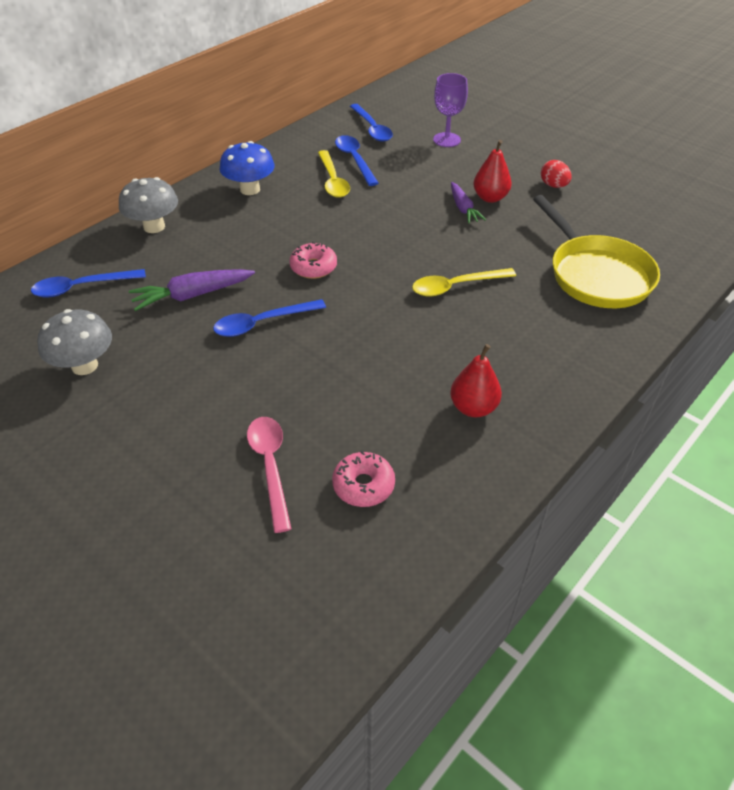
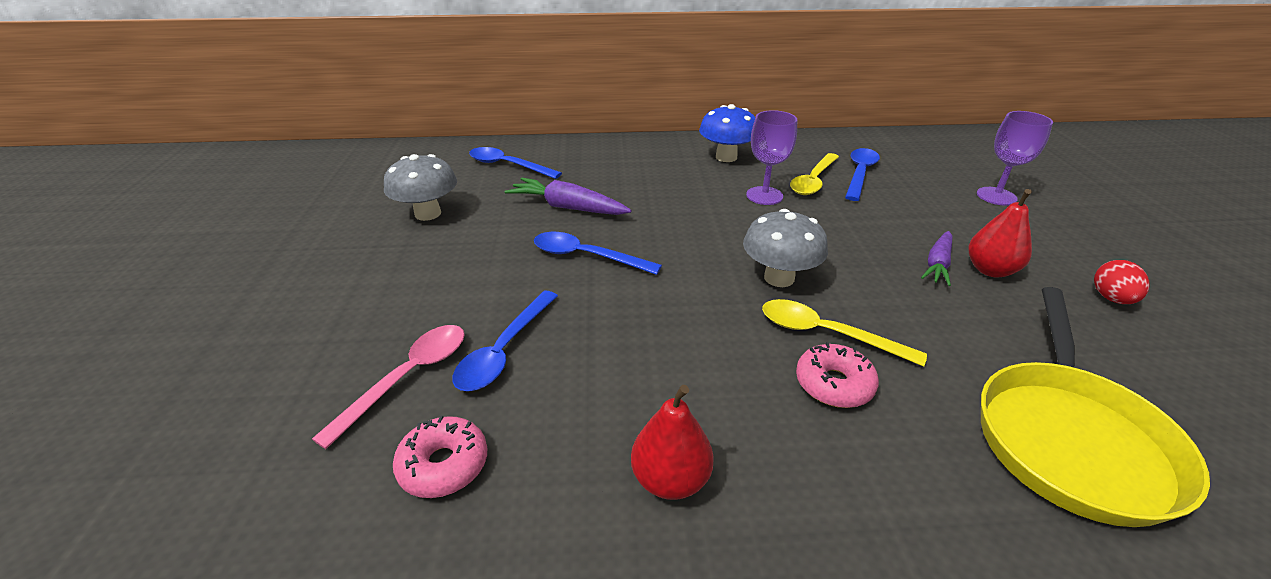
camera: 45 degrees right, 10 degrees down
grey mushroom [119,177,178,233] -> grey mushroom moved to [743,209,828,287]
pink donut [289,242,337,279] -> pink donut moved to [796,342,879,408]
blue spoon [350,104,393,142] -> blue spoon moved to [452,291,558,391]
none -> purple goblet [746,110,797,205]

